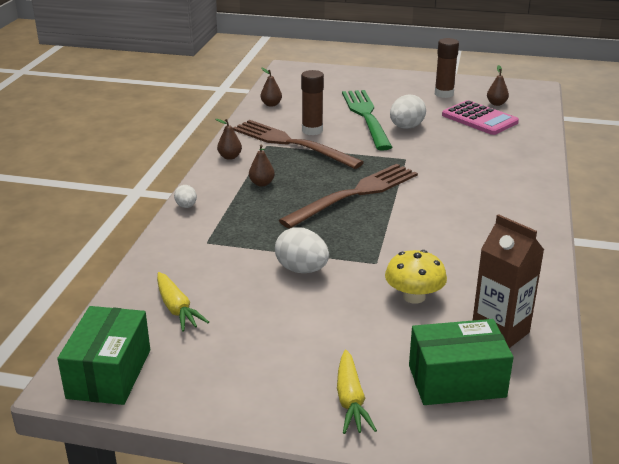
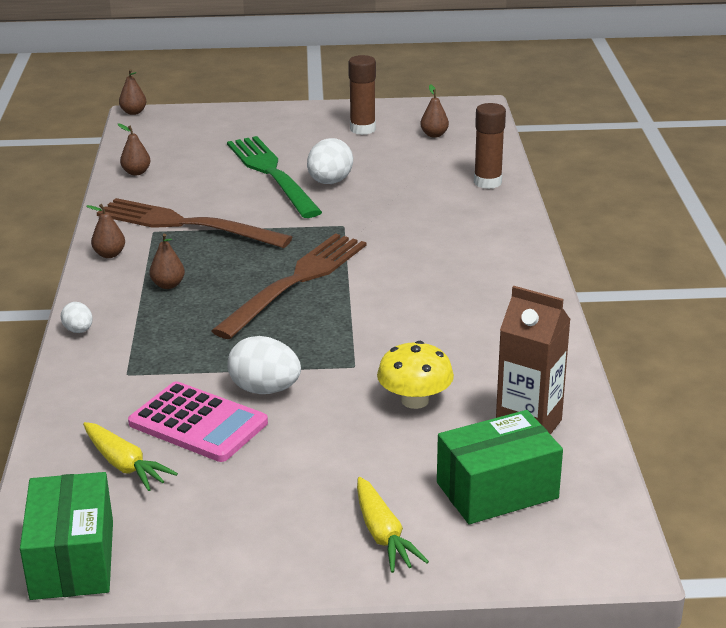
camera: 15 degrees left, 0 degrees up
brown glue stick [301,70,324,135] -> brown glue stick moved to [474,103,506,189]
pink calculator [442,100,519,135] -> pink calculator moved to [128,381,268,462]
none -> brown pear [119,69,146,115]

